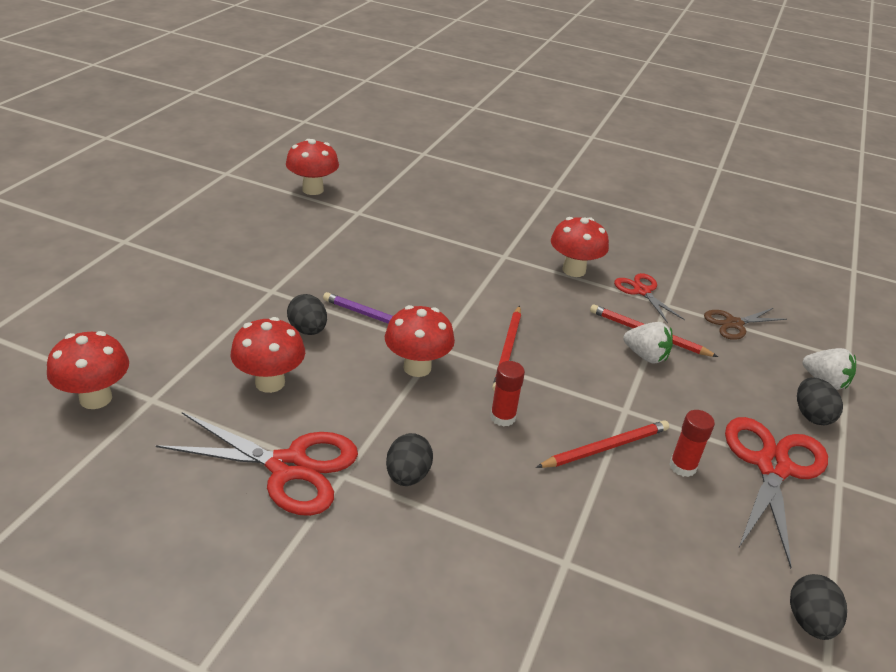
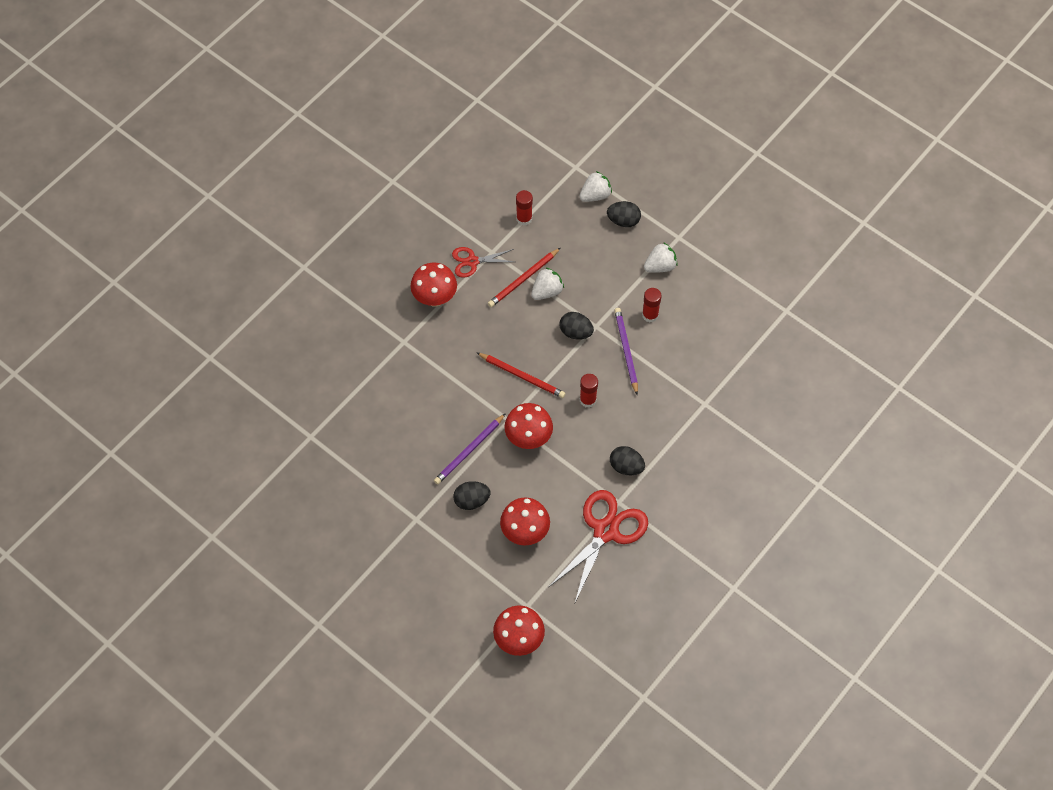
camera: 70 degrees left, 25 degrees up
red mushroom [286,139,339,195] -> none
red pencil [536,420,669,468] -> purple pencil [614,308,638,395]
brown scissors [704,308,787,340] -> red glue stick [516,190,533,226]
red scissors [725,417,828,569] -> white strawberry [644,242,678,273]
black egg [790,574,847,640] -> black egg moved to [560,312,594,339]

